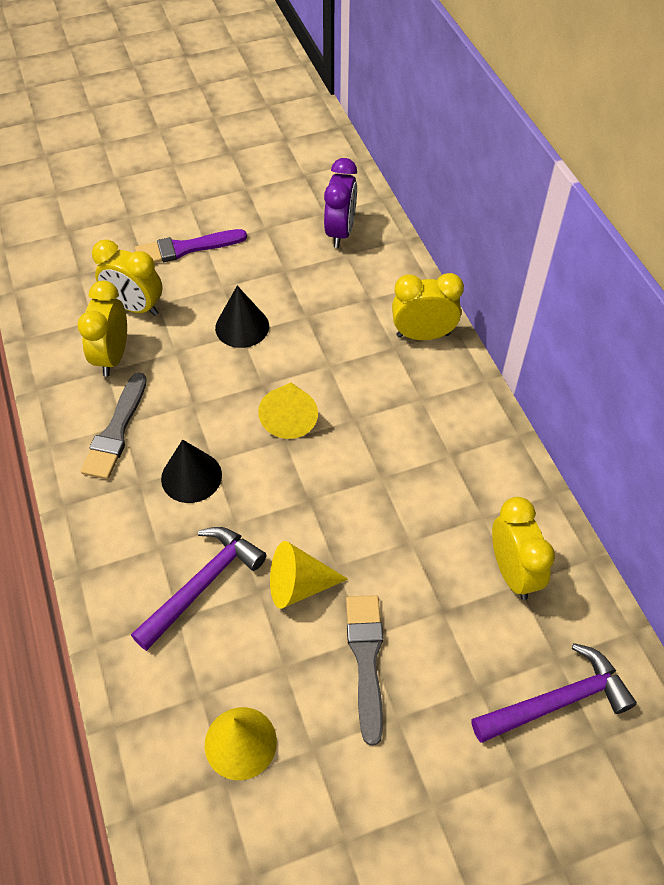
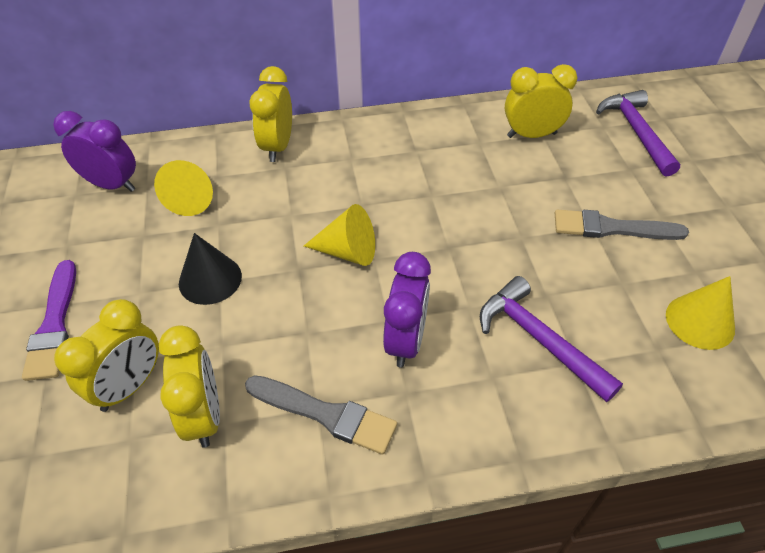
camera: 80 degrees left, 5 degrees down
yellow clock [77,281,127,377] -> yellow clock turned 120 degrees counterclockwise [159,325,220,448]
black cone [161,439,222,503] -> purple clock [383,252,431,368]
yellow cone [270,541,348,609] -> yellow cone moved to [154,160,213,216]

